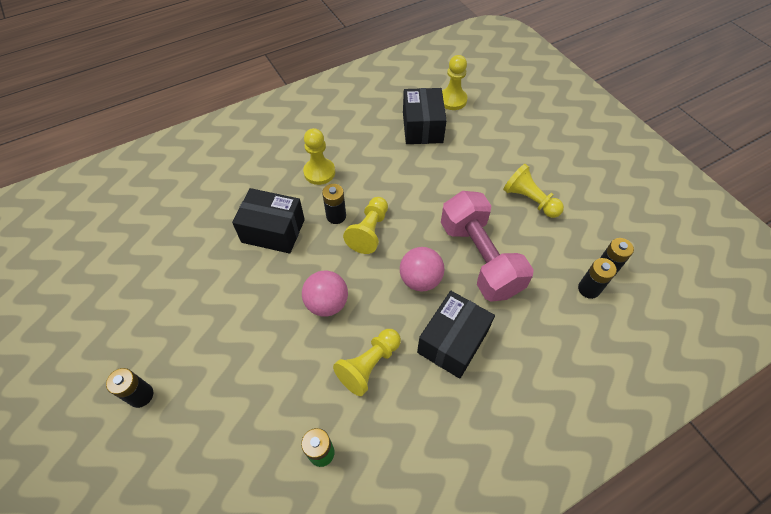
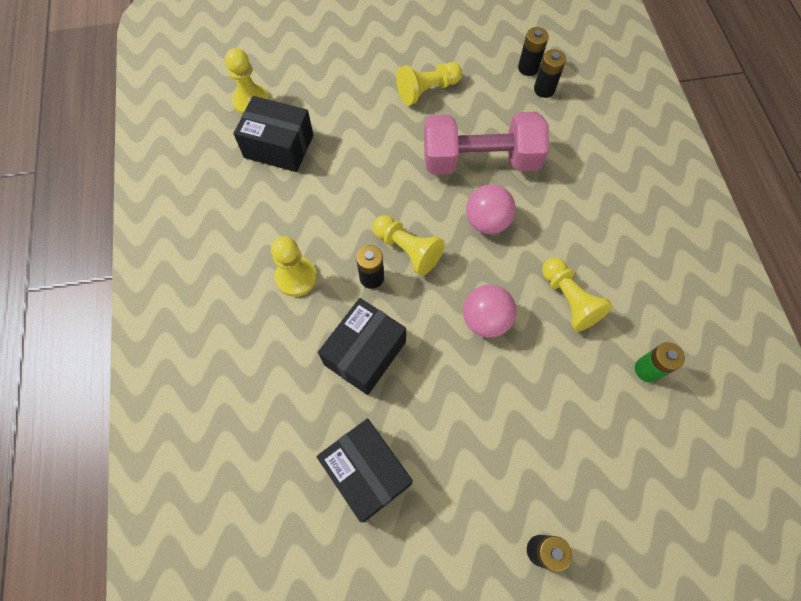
camera: 70 degrees left, 10 degrees up
black box [417,291,495,379] -> black box moved to [317,419,413,522]

